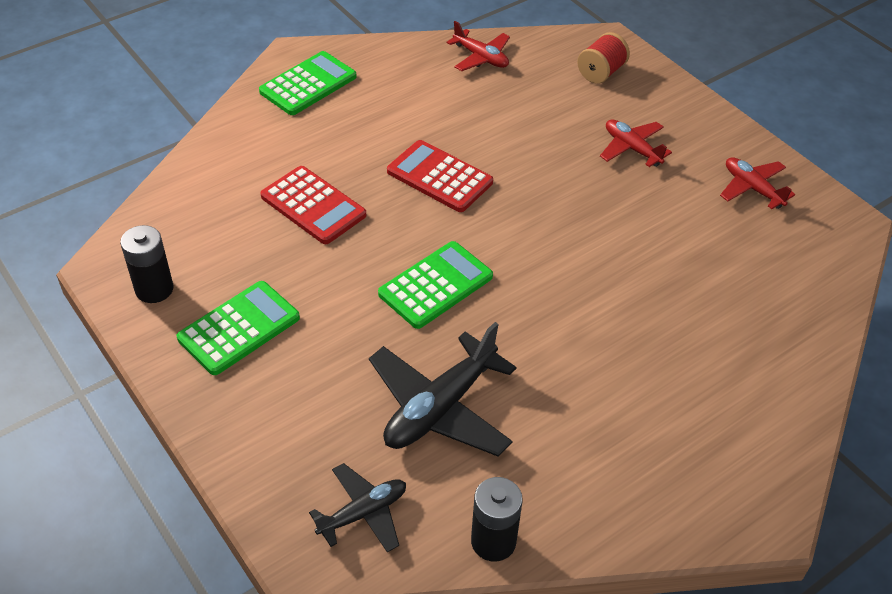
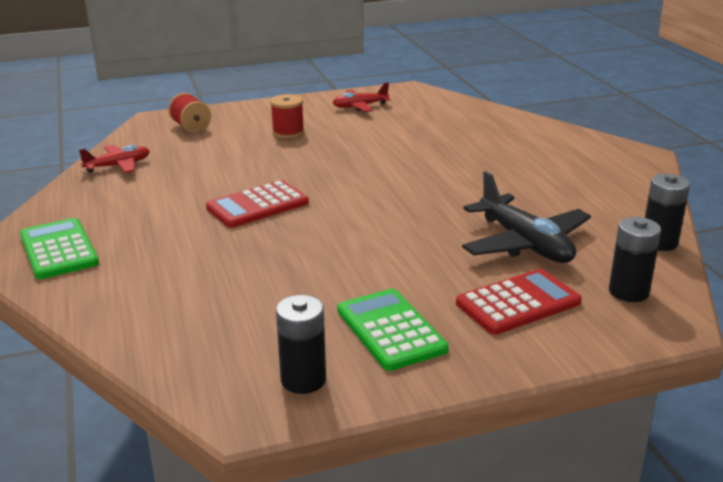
camera: 70 degrees left, 20 degrees down
red calculator [260,166,366,244] -> red calculator moved to [456,269,582,335]
black plane [309,463,406,552] -> black battery [609,217,661,302]
green calculator [378,241,493,329] -> none
red plane [600,120,672,167] -> red spool [270,94,304,138]

